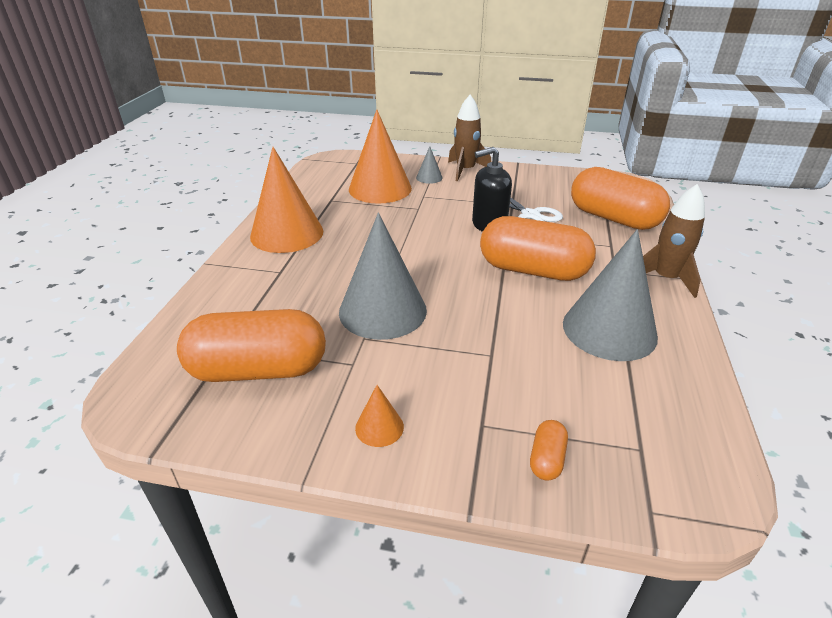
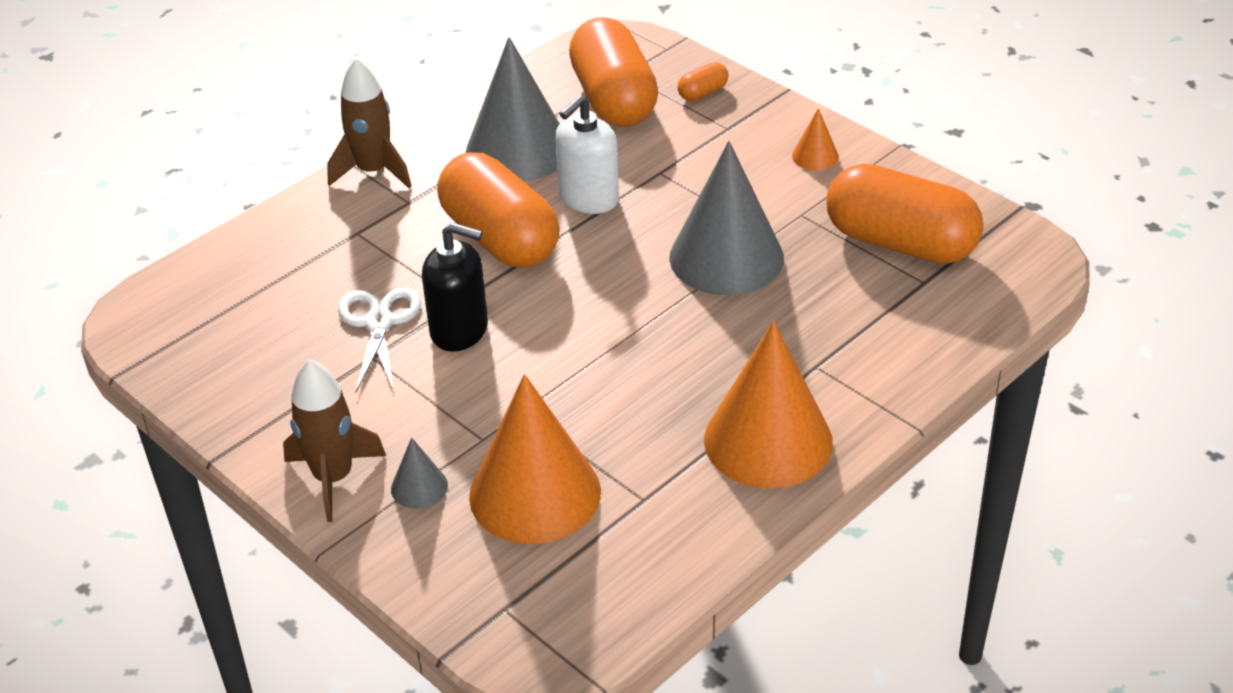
camera: 145 degrees left, 5 degrees up
orange capsule [571,167,670,230] -> orange capsule moved to [569,17,658,127]
none -> white soap dispenser [555,95,619,214]

